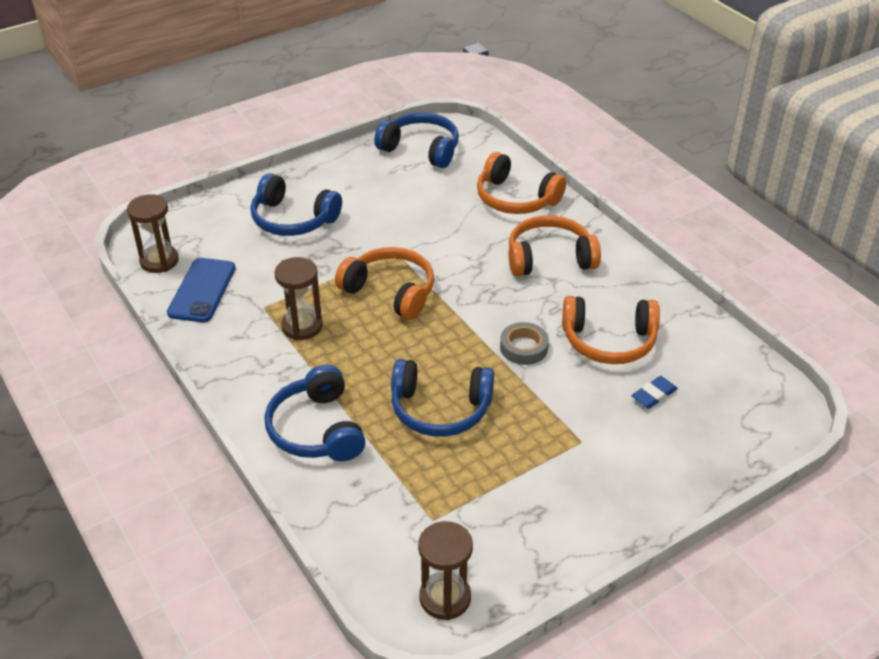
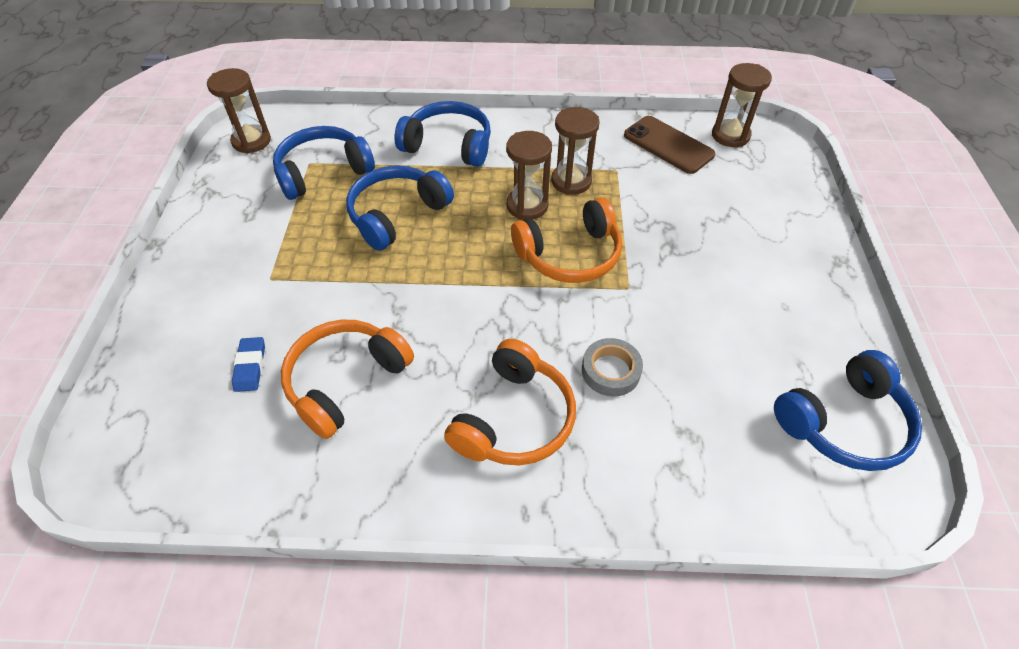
camera: 125 degrees right, 10 degrees up
blue phone [167,258,236,322] -> brown phone [624,116,715,174]
blue headphones [250,173,342,236] -> blue headphones moved to [273,126,375,200]
orange headphones [477,152,566,214] -> none
grey tape [500,322,549,365] -> grey tape moved to [582,338,643,397]
none -> brown hourglass [506,131,552,220]

